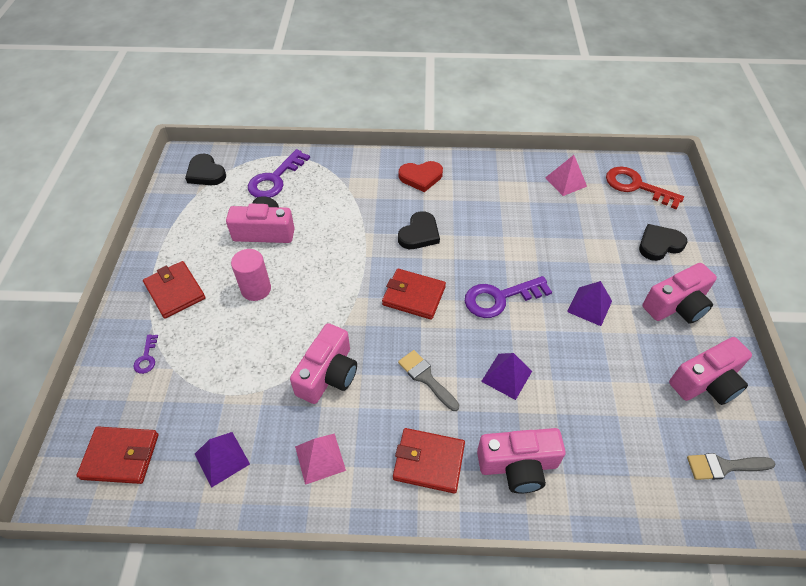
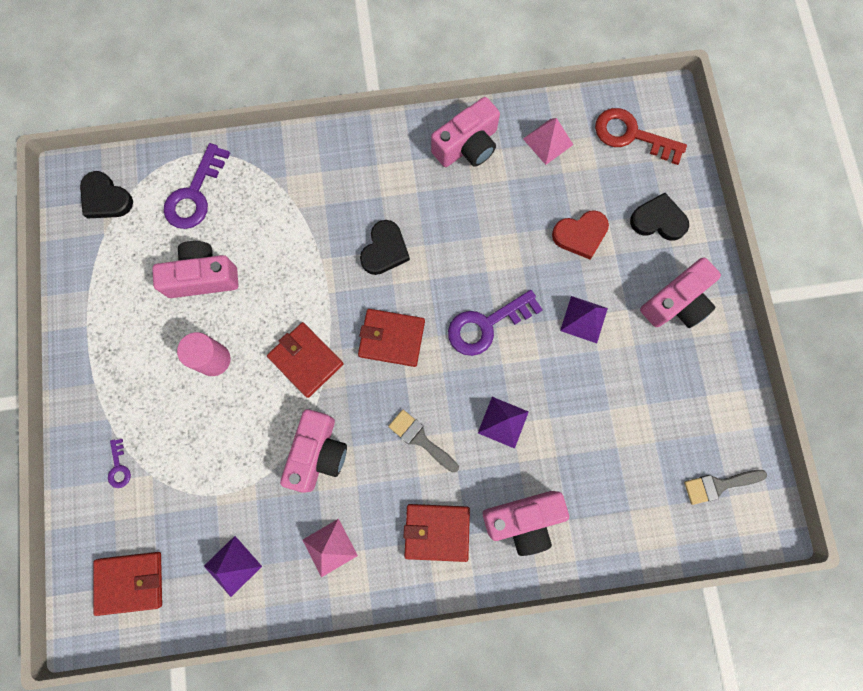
camera: 10 degrees left, 25 degrees up
red wallet [143,261,205,319] -> red wallet moved to [267,322,343,398]
red heart [399,161,443,192] -> red heart moved to [552,210,609,259]
black heart [639,224,687,261] -> black heart turned 45 degrees clockwise [630,193,689,241]
pink camera [669,337,752,405] -> pink camera moved to [431,97,500,167]

